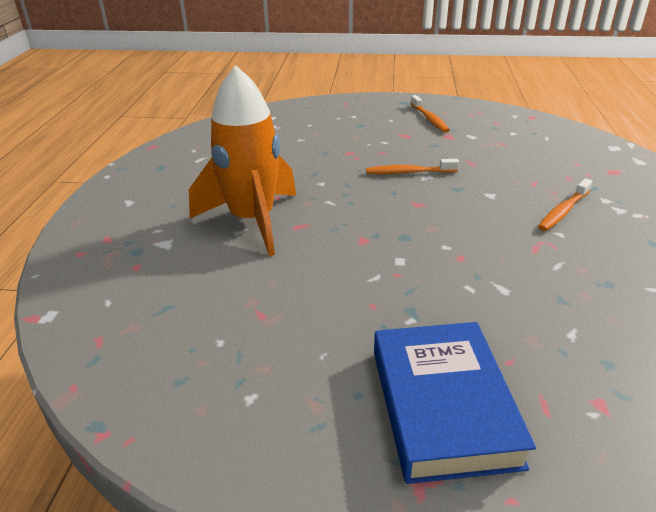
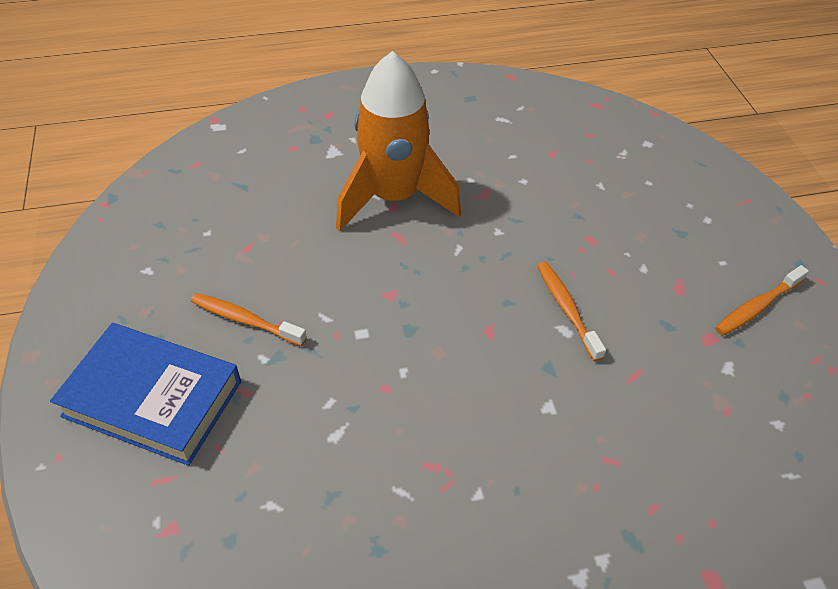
camera: 70 degrees right, 15 degrees up
blue book [374,322,536,484] -> blue book turned 45 degrees clockwise [50,323,241,466]
orange toothbrush [538,178,593,231] -> orange toothbrush moved to [191,293,307,346]

